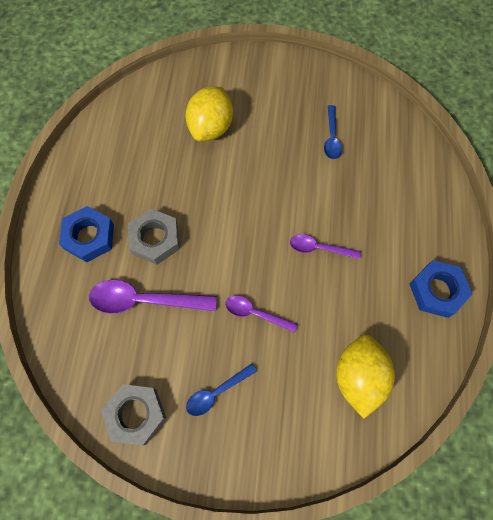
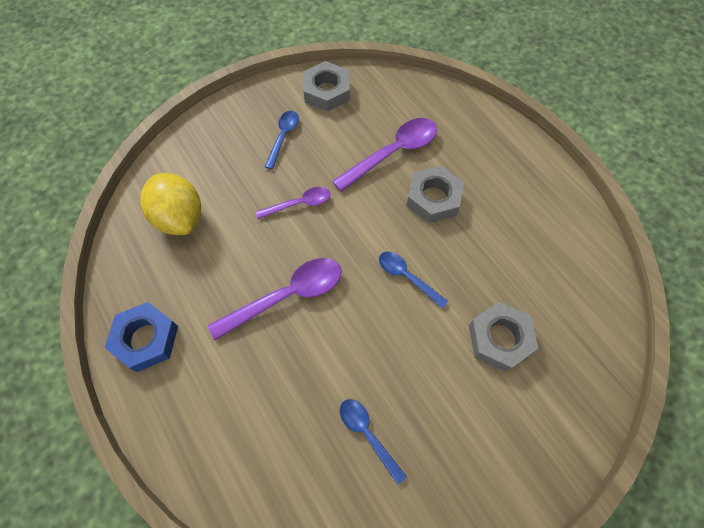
camera: 140 degrees right, 5 degrees down
blue nut [59,206,114,262] -> none
yellow lemon [185,87,233,141] -> grey nut [469,302,538,372]
purple spoon [290,234,361,259] -> purple spoon [208,258,342,340], size x1.70
none -> blue spoon [379,252,448,309]

